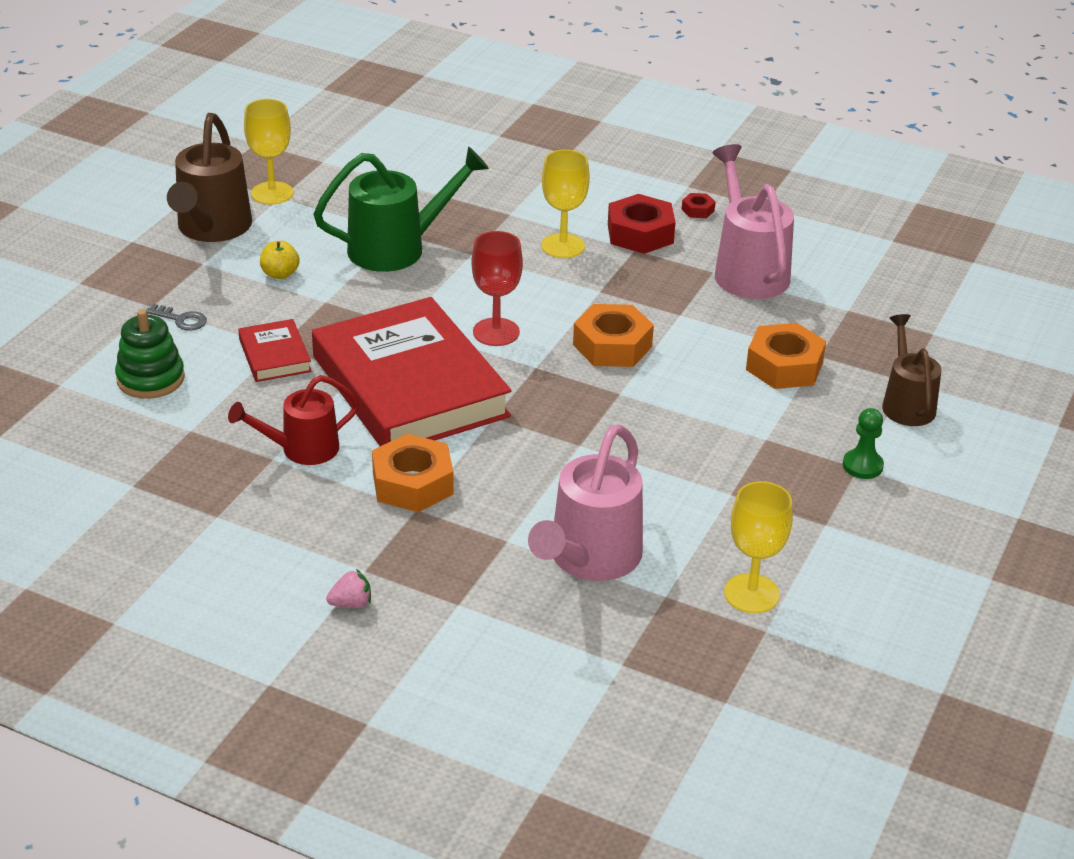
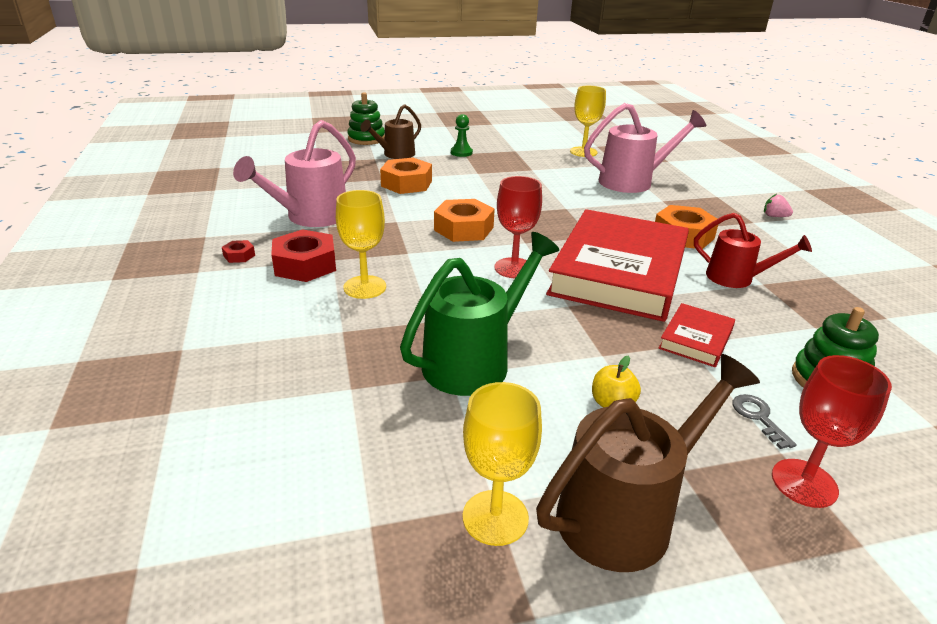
camera: 130 degrees left, 5 degrees down
green watering can [314,147,489,272] -> green watering can turned 105 degrees clockwise [400,232,559,396]
none -> green stacking toy [347,92,385,145]
none -> red goblet [772,355,892,508]

